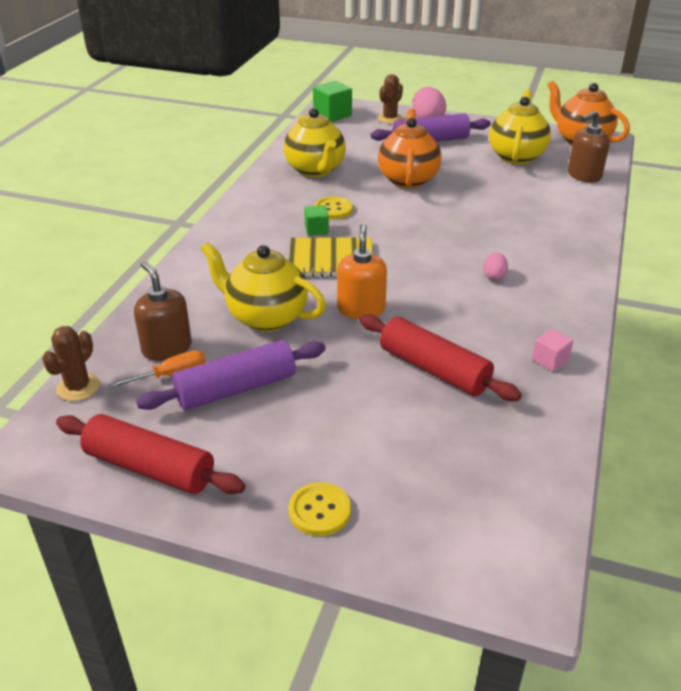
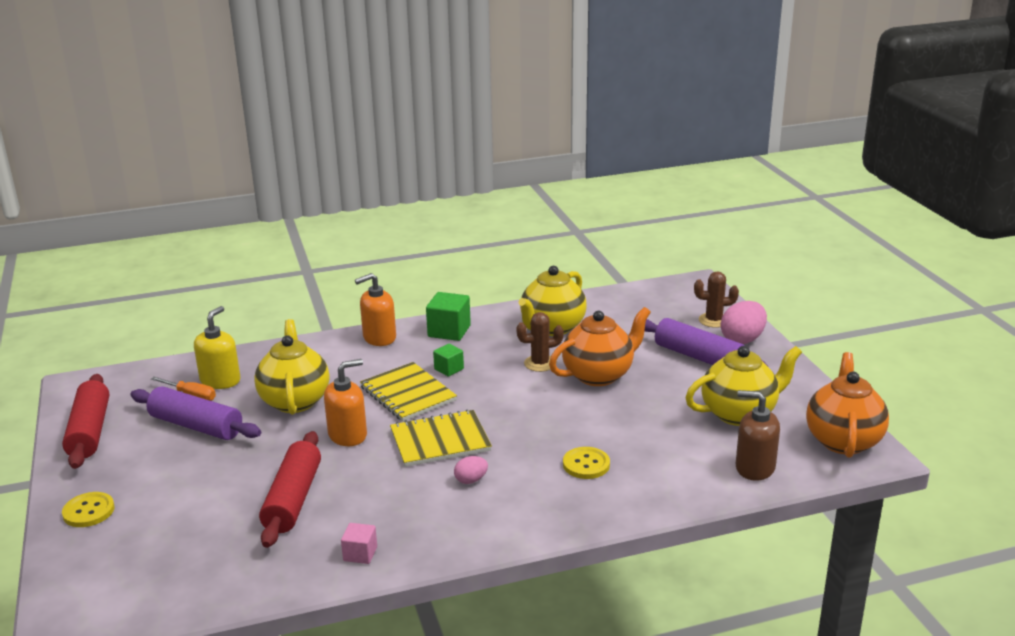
camera: 55 degrees right, 10 degrees down
brown cactus [42,326,99,401] -> brown cactus moved to [516,312,564,372]
brown soap dispenser [134,261,192,361] -> yellow soap dispenser [194,306,241,389]
green cube [313,81,352,122] -> green cube moved to [426,292,471,341]
yellow button [314,196,353,219] -> yellow button moved to [563,447,610,479]
none -> orange soap dispenser [355,273,396,346]
none -> yellow notebook [390,409,492,467]

